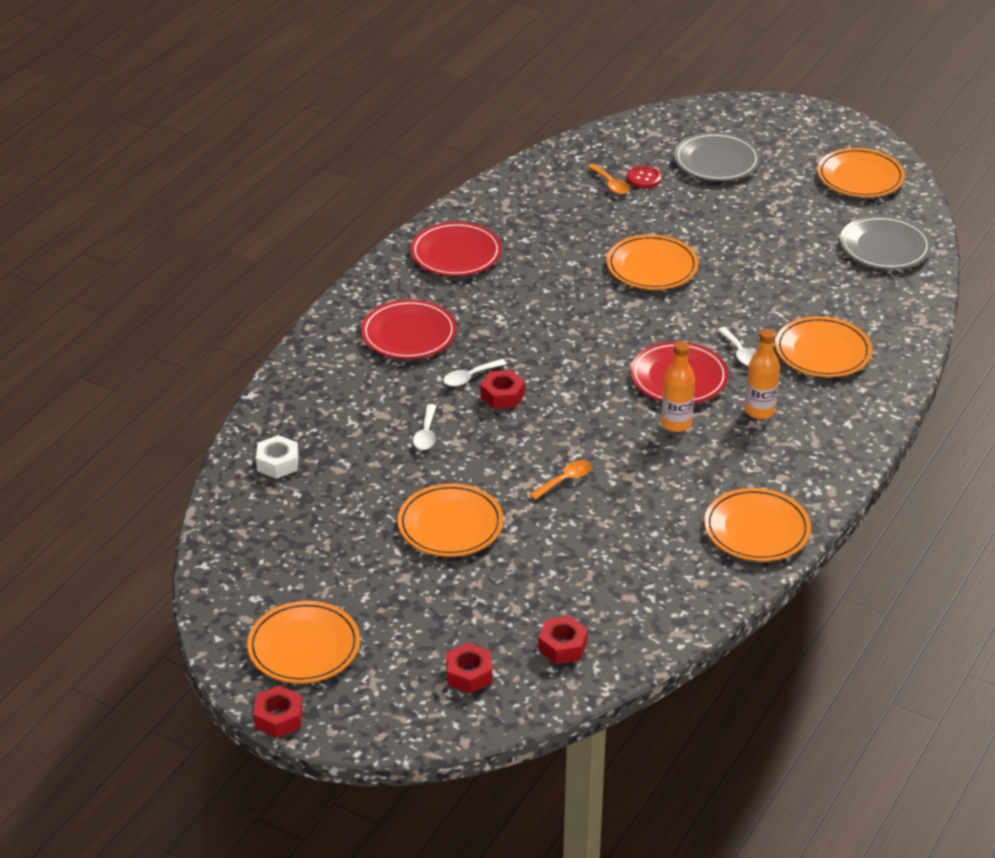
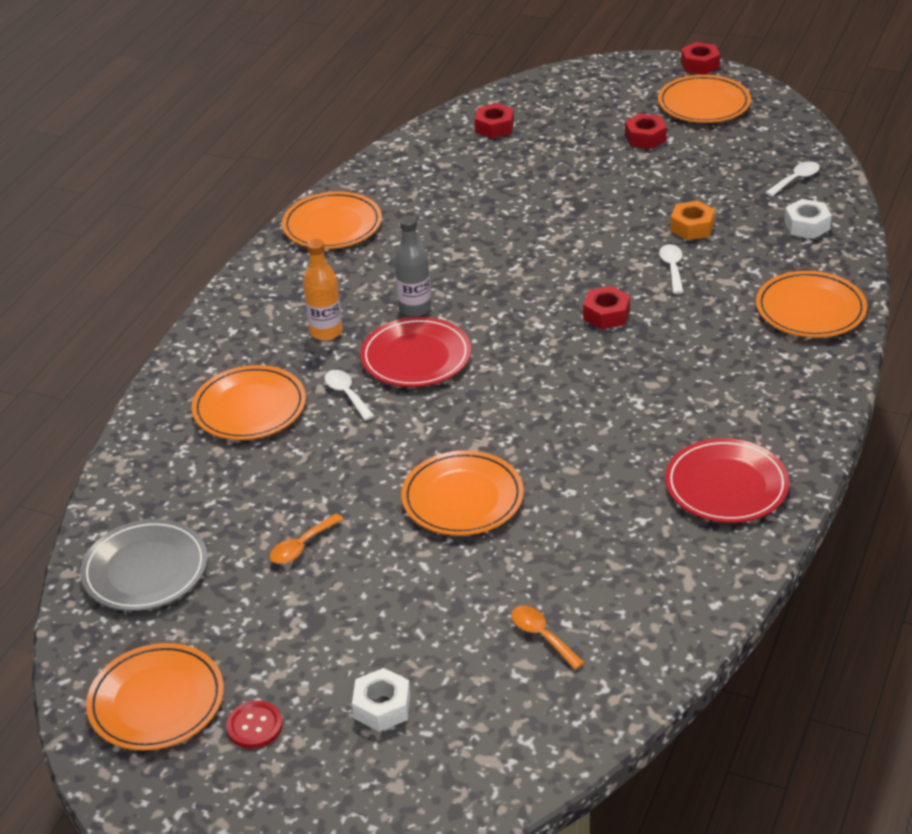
camera: 175 degrees right, 0 degrees up
red plate [361,299,457,359] -> none
orange plate [398,483,504,557] -> orange plate moved to [756,271,867,338]
white spoon [443,359,507,386] -> white spoon moved to [765,161,820,197]
red nut [446,643,492,694] -> red nut moved to [625,114,667,149]
orange spoon [529,460,592,500] -> orange spoon moved to [270,514,344,564]
red button [627,166,662,189] -> red button moved to [226,701,283,749]
orange bottle [661,341,695,432] -> grey bottle [395,216,431,317]
grey plate [674,132,760,181] -> white nut [352,668,411,732]
none -> orange nut [670,201,715,240]

